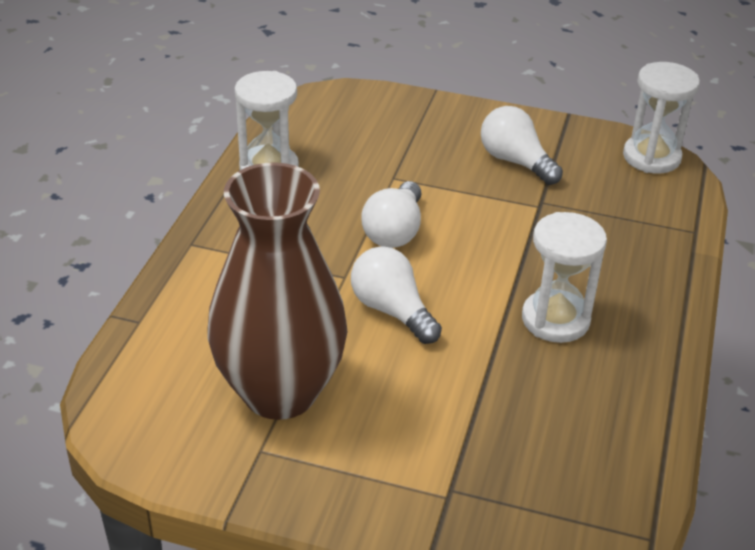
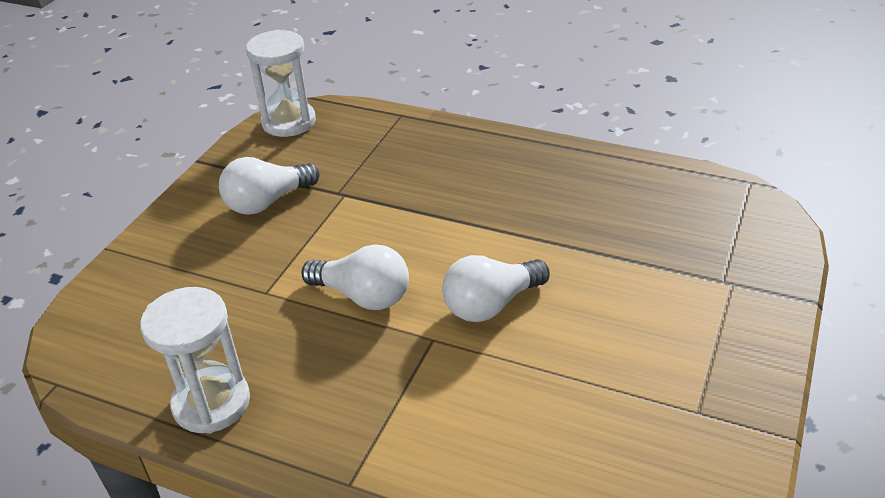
camera: 80 degrees left, 0 degrees up
brown vase [207,162,348,420] -> none
white hourglass [522,212,607,343] -> none

